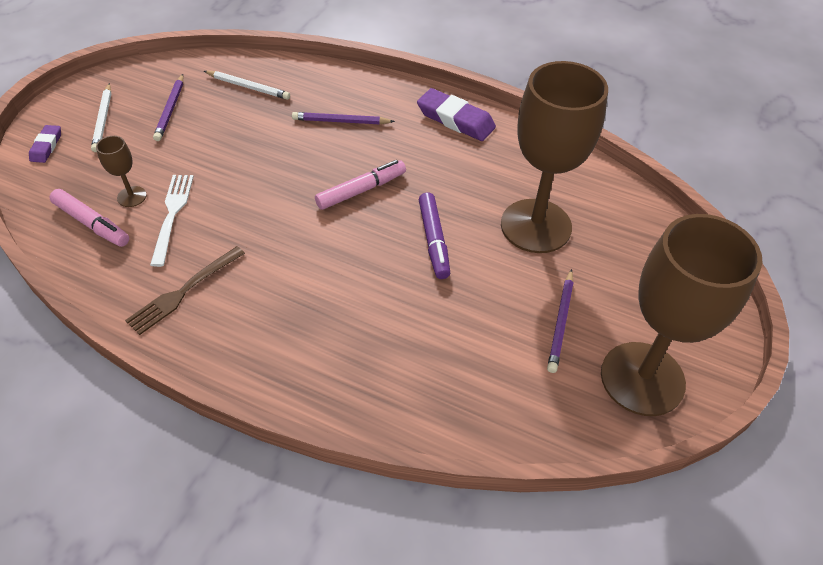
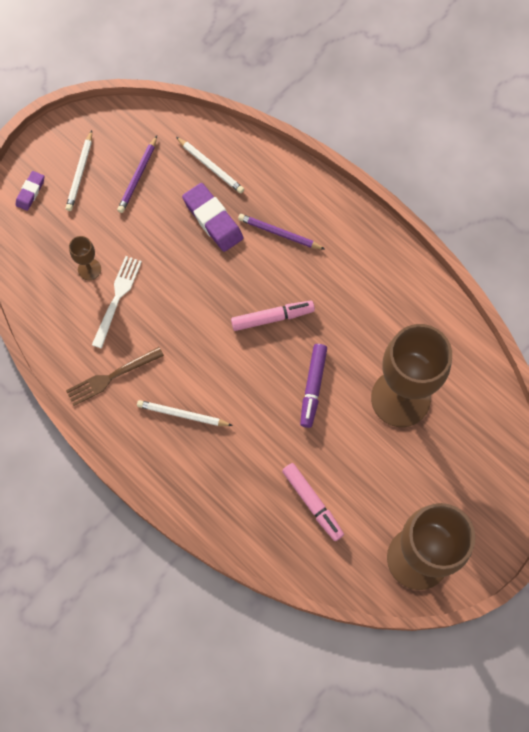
camera: 20 degrees right, 20 degrees up
pink marker [49,189,129,247] -> pink marker moved to [282,463,344,541]
purple eraser [417,88,496,141] -> purple eraser moved to [182,183,243,252]
purple pencil [547,269,574,373] -> none
none -> white pencil [137,400,233,426]

